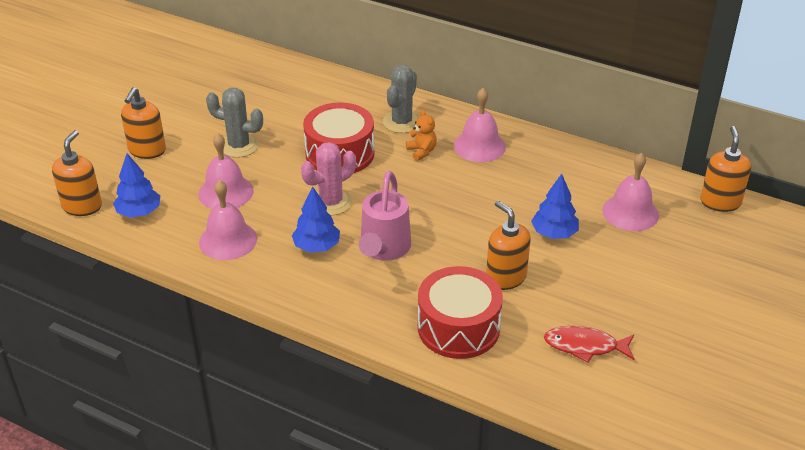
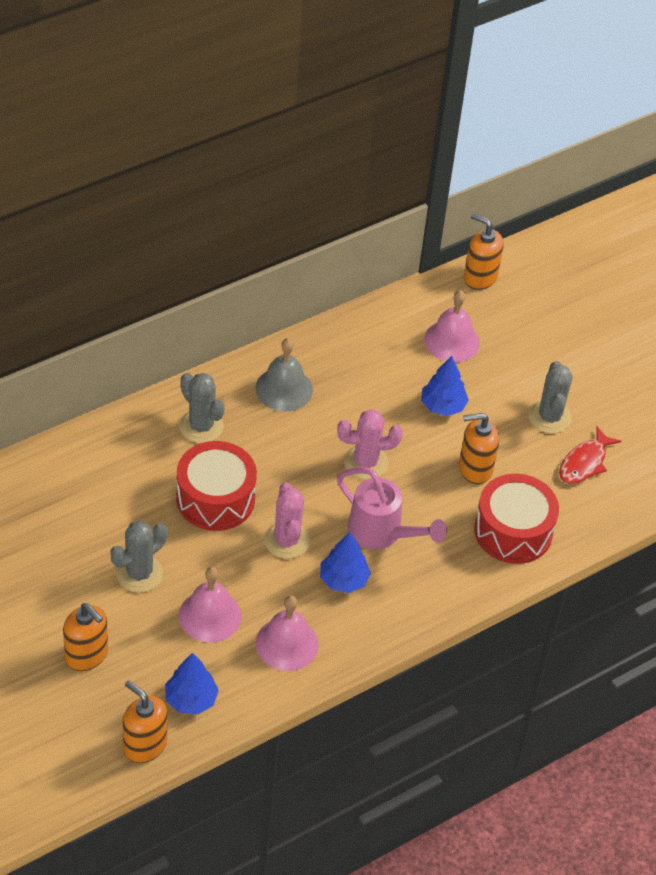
camera: 65 degrees left, 10 degrees up
orange teddy bear [406,109,437,161] -> none
pink bell [454,88,506,162] -> grey bell [255,338,313,411]
none -> pink cactus [337,409,403,480]
none -> grey cactus [528,361,572,434]

